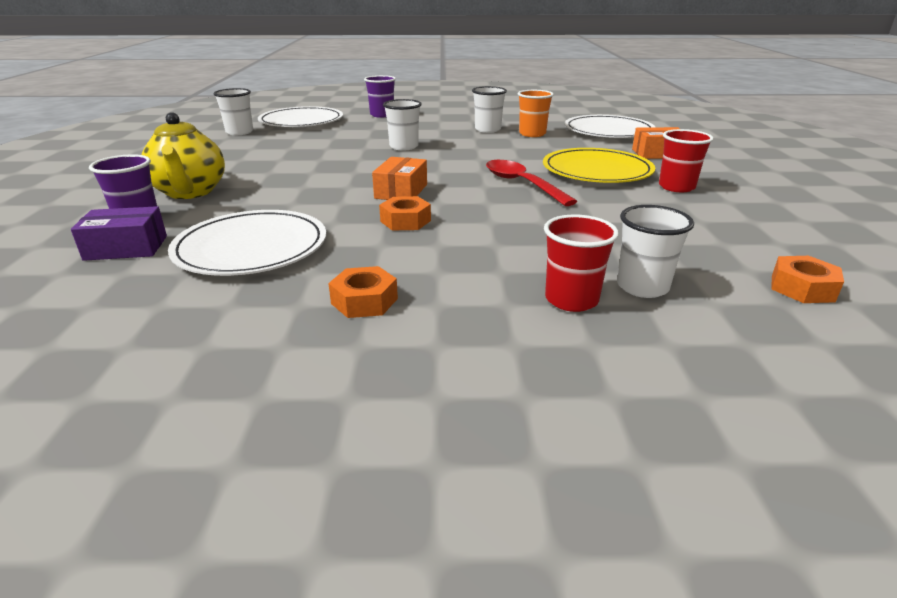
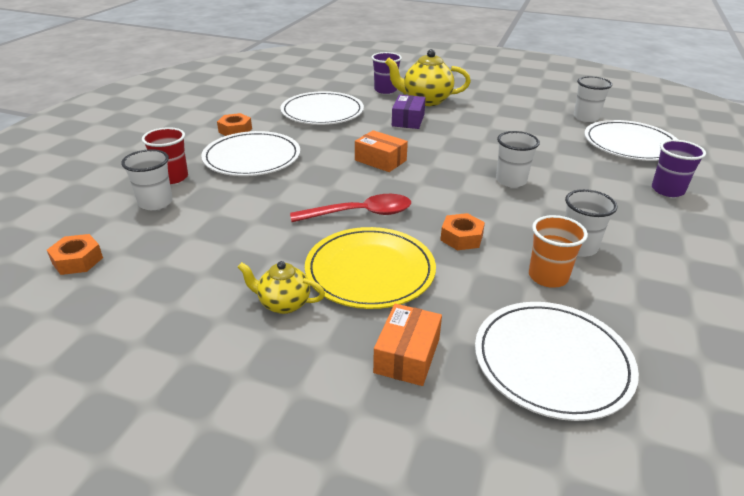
camera: 110 degrees right, 5 degrees up
purple box [71,206,167,261] -> purple box moved to [392,95,426,129]
orange nut [379,196,431,231] -> orange nut moved to [440,213,485,250]
red cup [659,129,714,192] -> yellow teapot [238,261,325,314]
none -> white plate [201,131,300,176]

